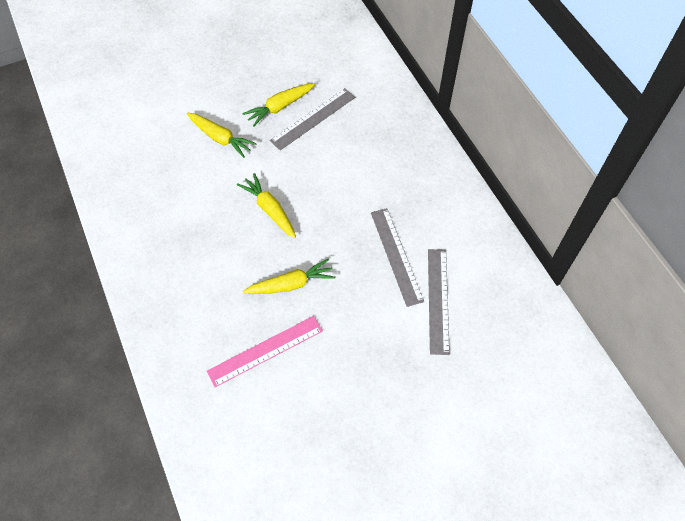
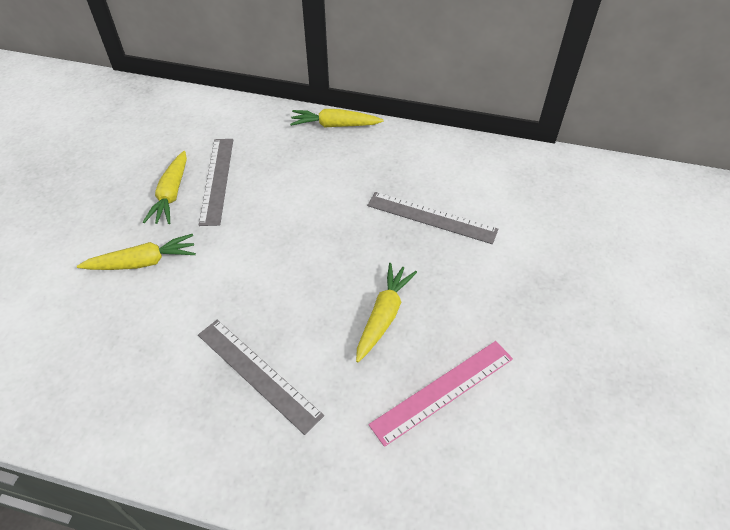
camera: 50 degrees left, 10 degrees down
pink ruler [207,316,323,387] -> pink ruler turned 45 degrees clockwise [368,341,513,447]
yellow carrot [237,173,296,238] -> yellow carrot moved to [290,109,384,127]
grey ruler [428,249,450,355] -> grey ruler moved to [198,320,324,435]

